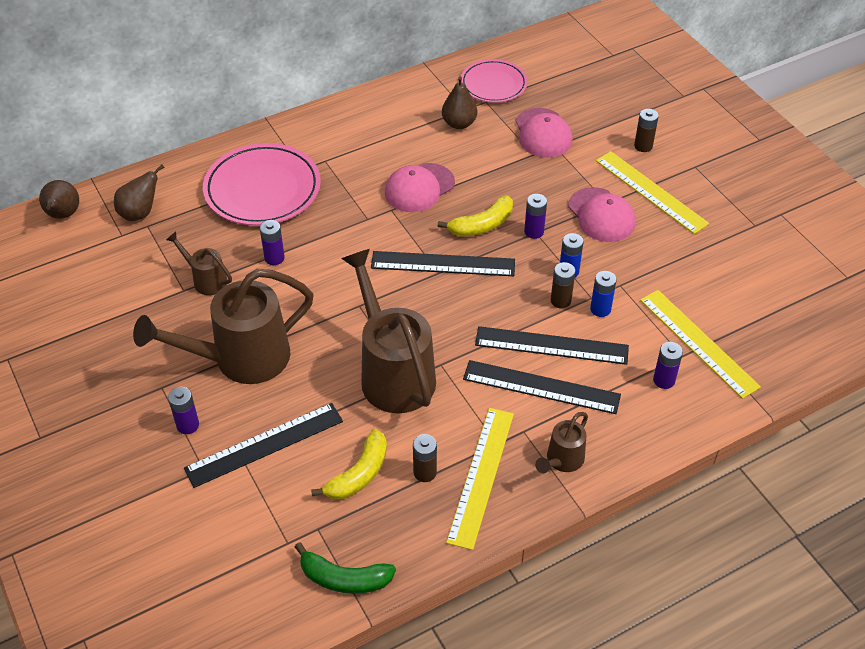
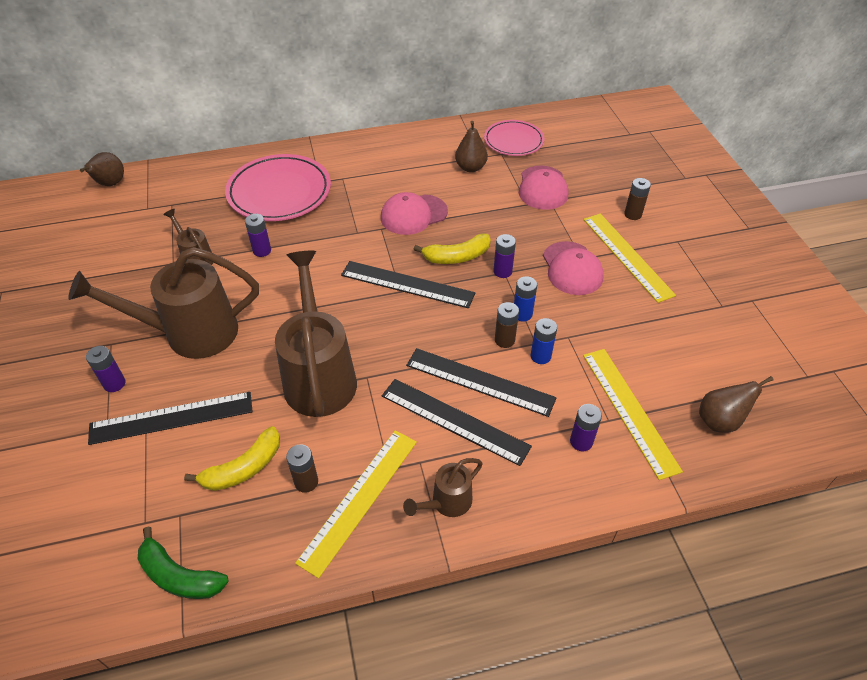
camera: 15 degrees right, 0 degrees up
brown pear [114,164,165,221] -> brown pear moved to [699,376,774,433]

